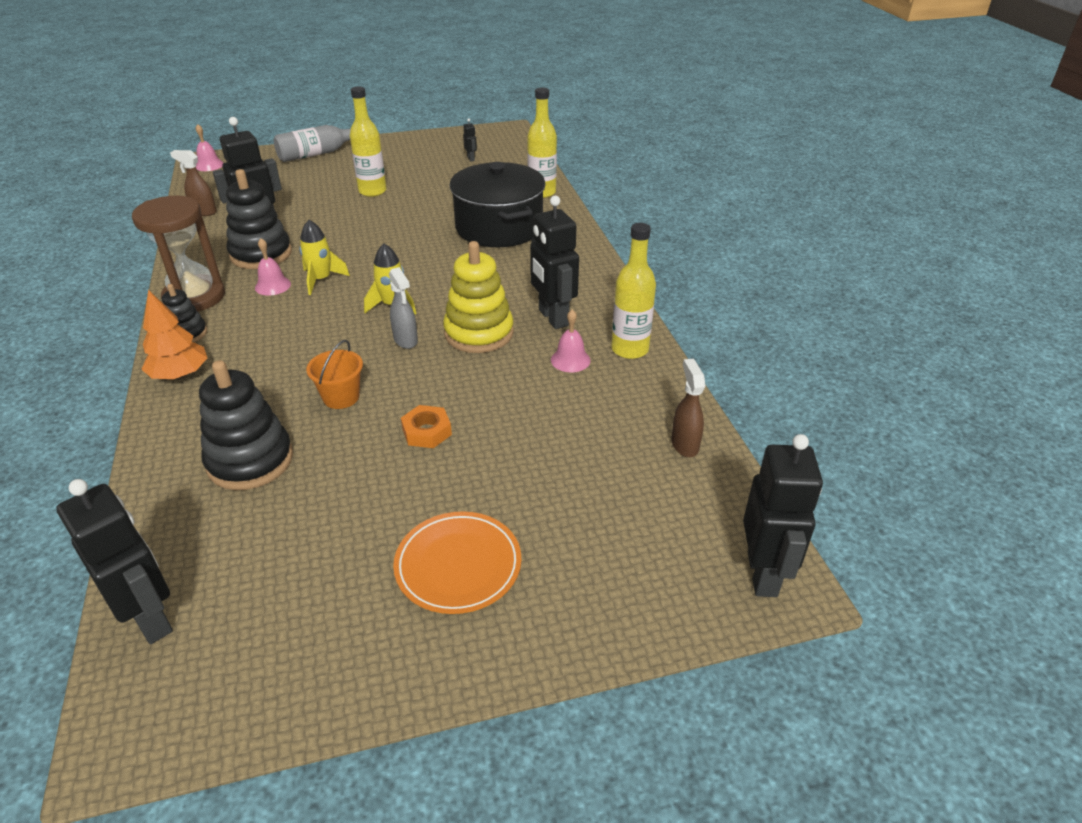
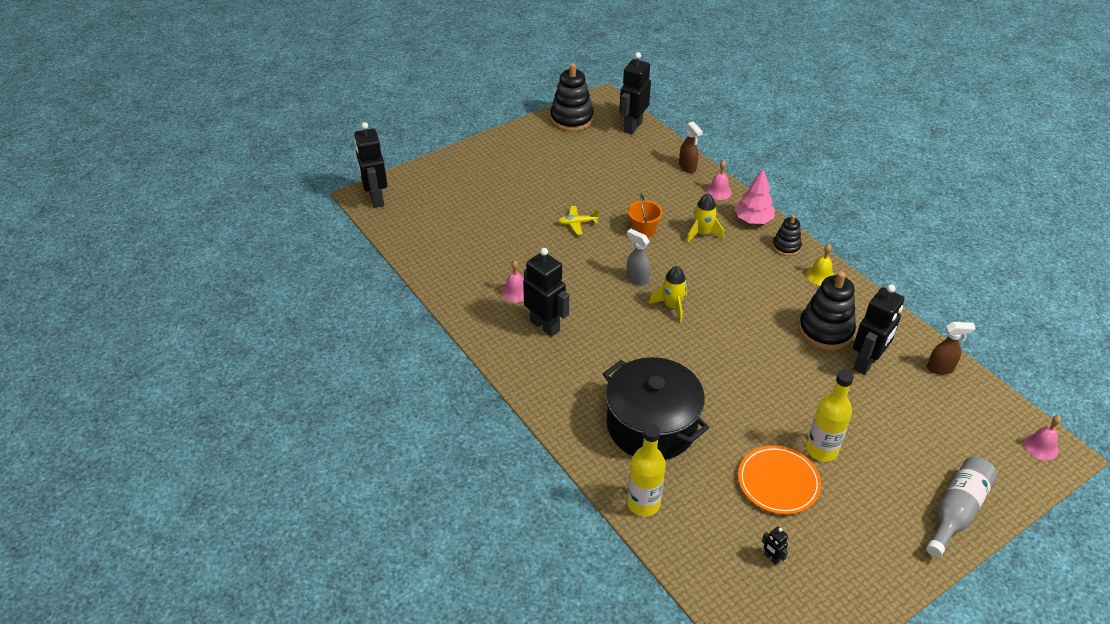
camera: 160 degrees right, 5 degrees up
black robot [56,479,173,644] -> black robot turned 90 degrees clockwise [619,52,651,135]
brown hourglass [132,196,225,311] -> yellow bell [806,244,834,286]
orange tree [141,290,207,379] -> pink tree [735,169,775,224]
black stacking toy [199,360,293,490] -> black stacking toy moved to [550,63,594,132]
pink bell [255,238,291,295] -> pink bell moved to [706,160,732,200]
yellow rocket [299,220,350,295] -> yellow rocket moved to [686,193,724,243]
orange plate [393,511,521,614] -> orange plate moved to [738,445,821,514]
orange nut [401,405,452,448] -> yellow plane [558,206,599,235]
yellow stacking toy [443,241,514,353] -> none
yellow bottle [611,223,656,359] -> none
brown spray bottle [671,359,705,457] -> brown spray bottle moved to [679,121,703,173]

